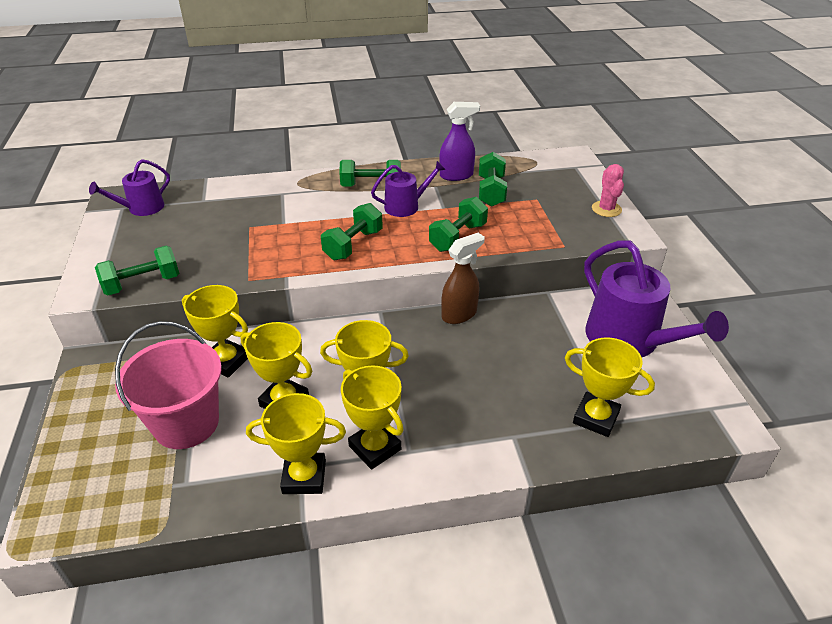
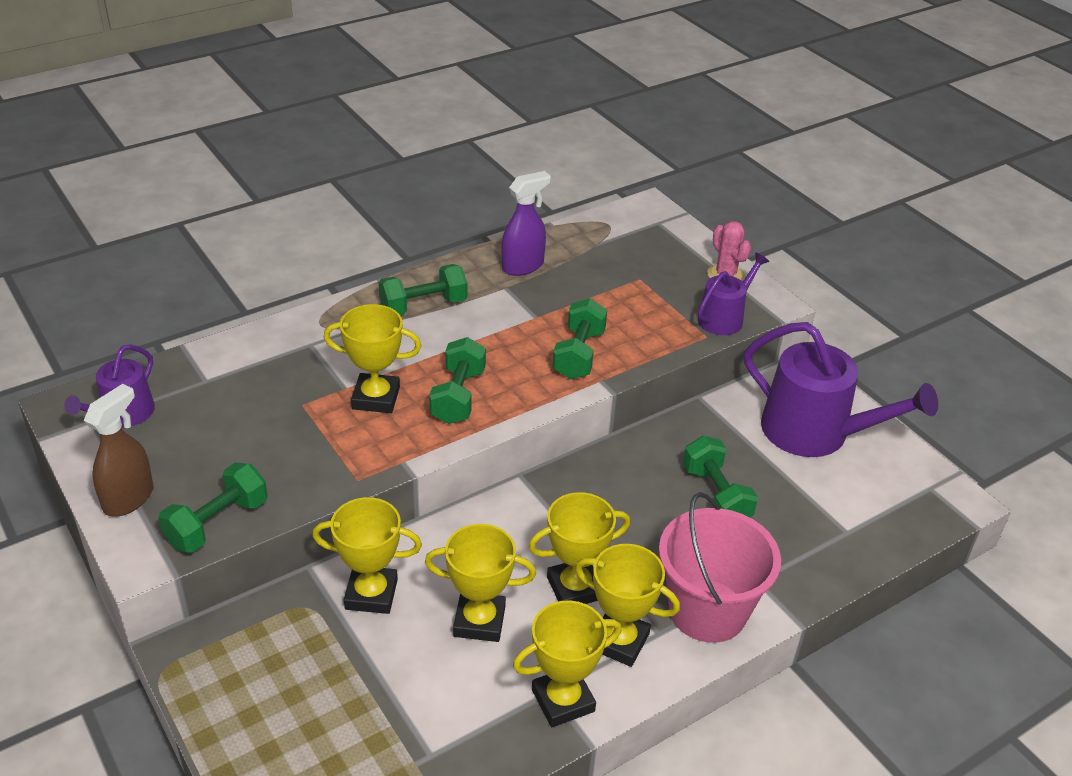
camera: 25 degrees left, 0 degrees up
pink bucket [115,321,222,449] -> pink bucket moved to [659,492,781,643]
purple watering can [371,161,446,217] -> purple watering can moved to [698,253,769,335]
brown spray bottle [441,233,485,324] -> brown spray bottle moved to [84,384,153,517]
green dumbbell [479,152,507,207] -> green dumbbell moved to [683,436,758,517]
yellow trophy [565,337,655,437] -> yellow trophy moved to [324,304,421,413]

